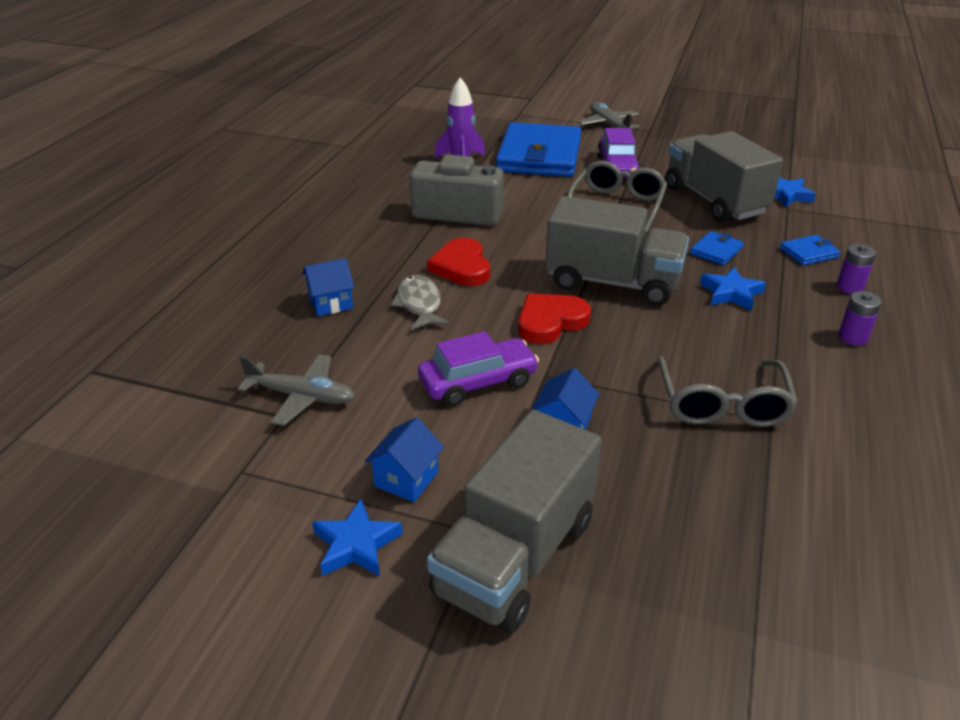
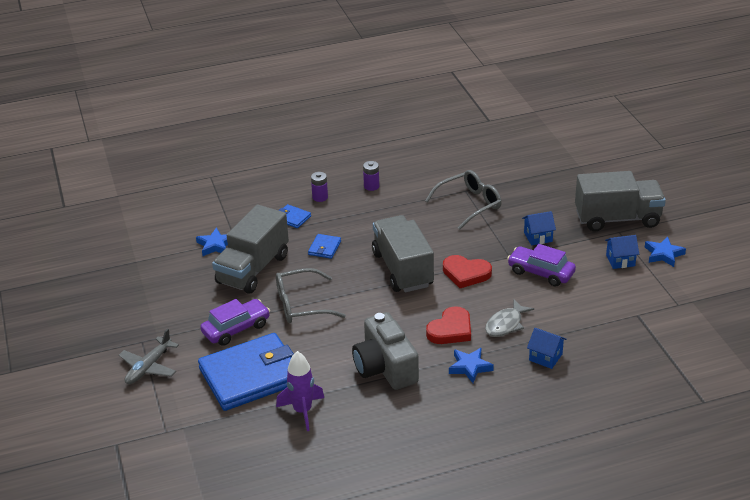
camera: 125 degrees left, 0 degrees up
grey plane [237,354,355,426] -> none
blue wallet [690,231,744,265] -> blue wallet turned 75 degrees counterclockwise [308,234,341,259]
blue star [700,267,766,311] -> blue star moved to [449,348,494,383]

